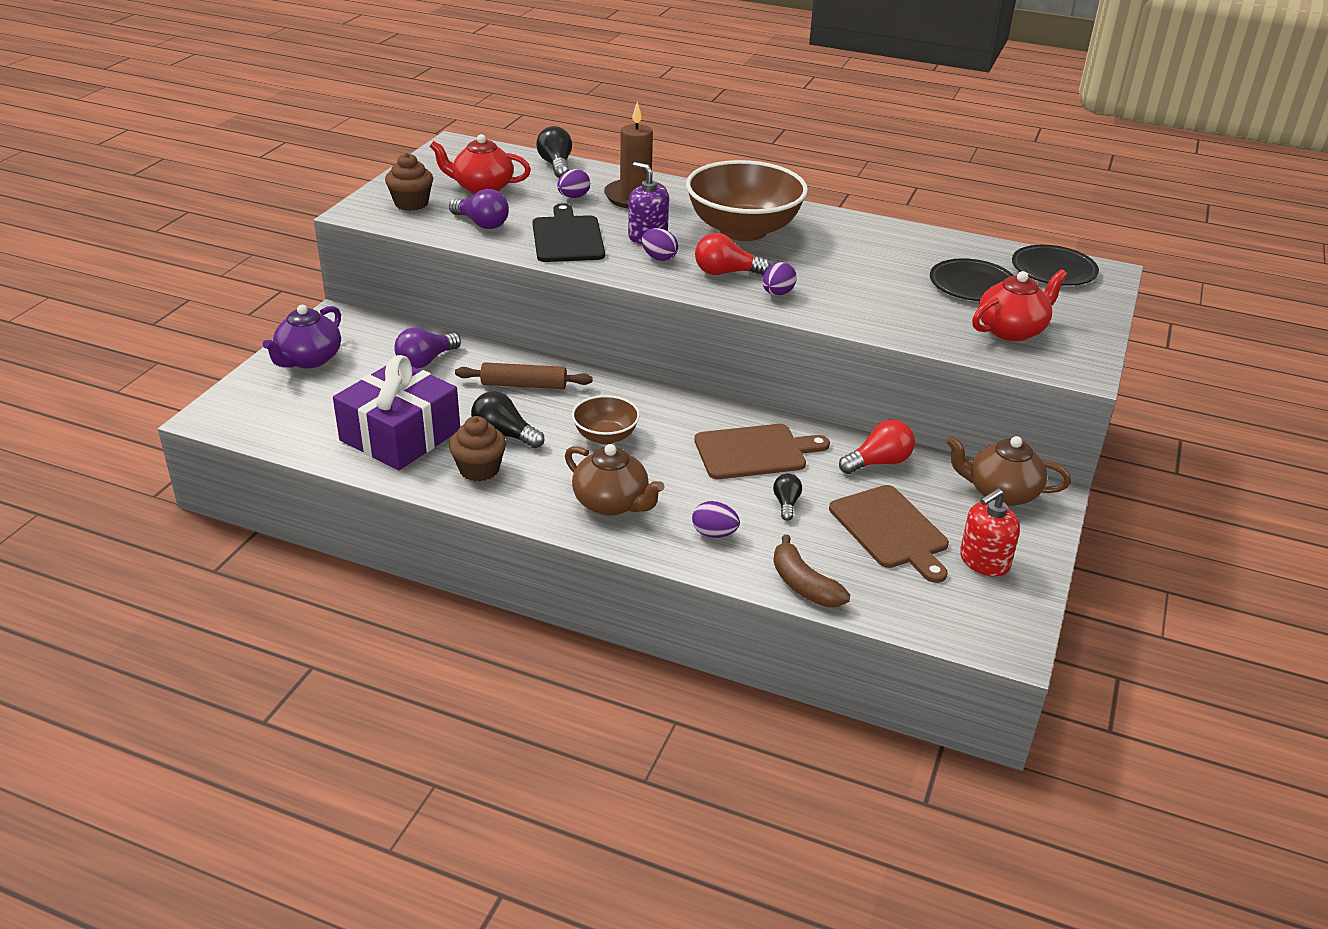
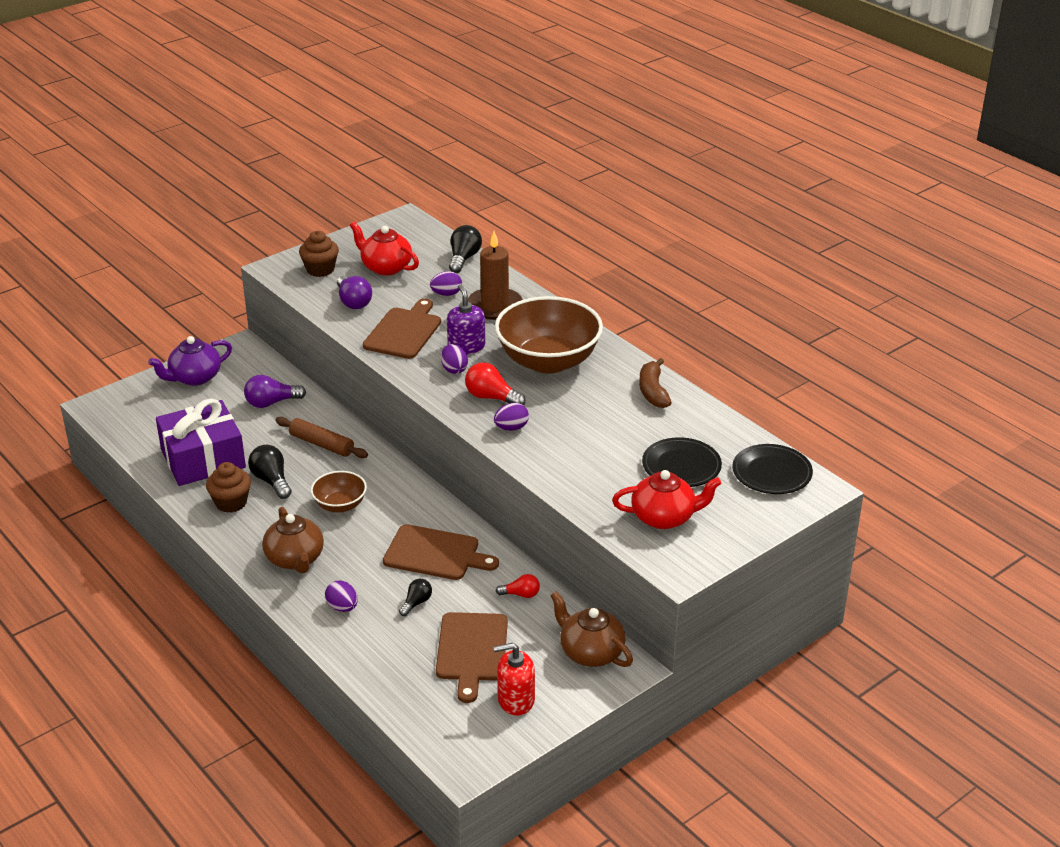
camera: 30 degrees right, 0 degrees up
black cutting board [532,203,605,262] -> brown cutting board [363,299,441,359]
brown banana [773,534,850,607] -> brown banana moved to [639,358,672,408]
red light bulb [839,419,915,474] -> red light bulb [496,574,540,598], size x0.62

